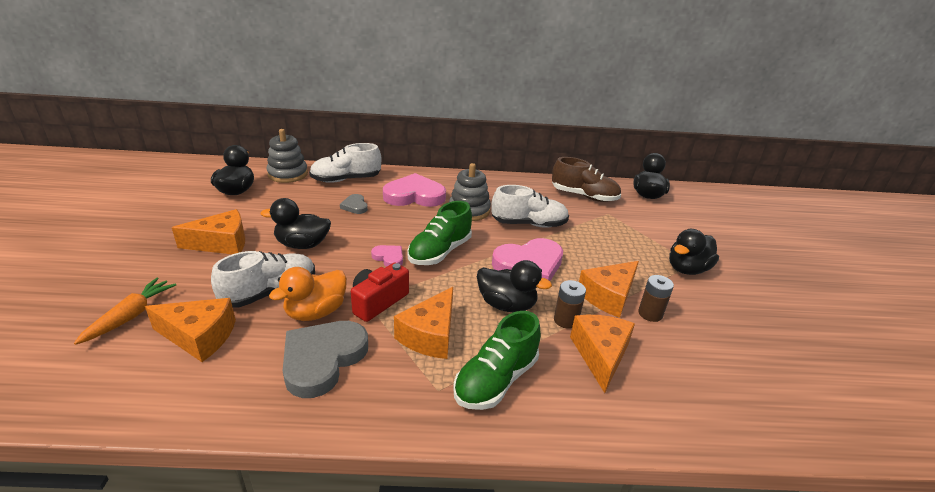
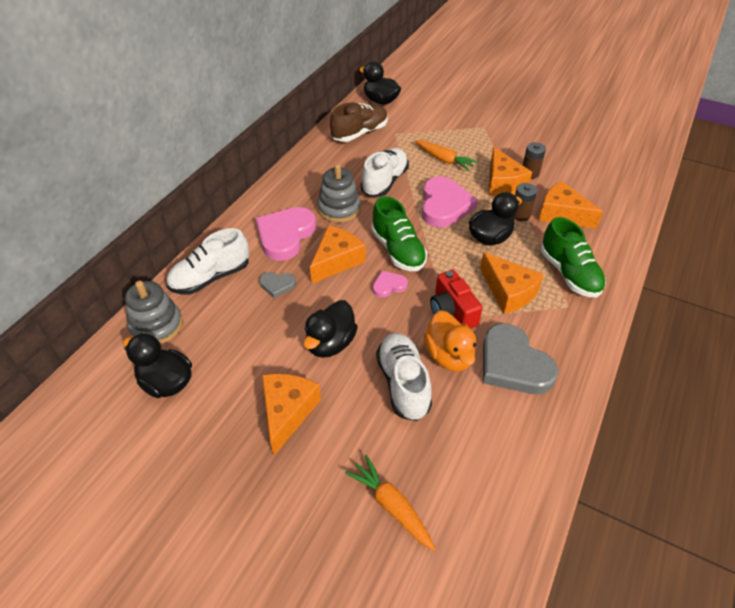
camera: 60 degrees left, 15 degrees up
orange cheese [145,298,236,362] -> orange cheese moved to [310,226,366,284]
white shoe [309,143,381,183] -> white shoe turned 45 degrees clockwise [166,228,249,295]
black duck [669,229,719,275] -> none
none -> orange carrot [415,140,478,171]

